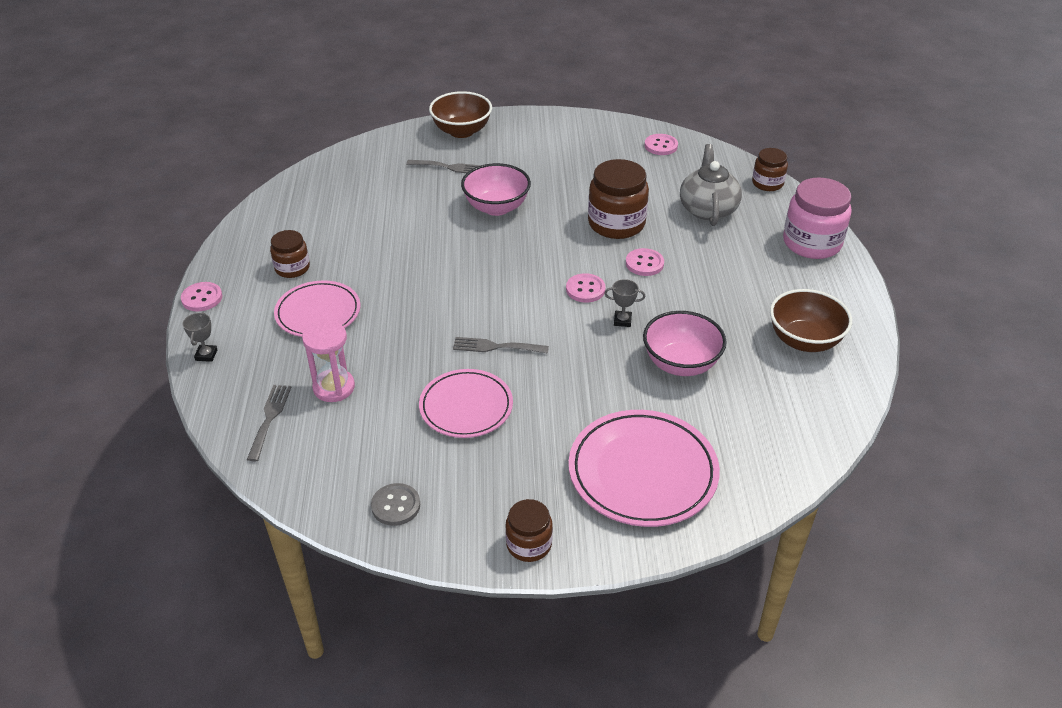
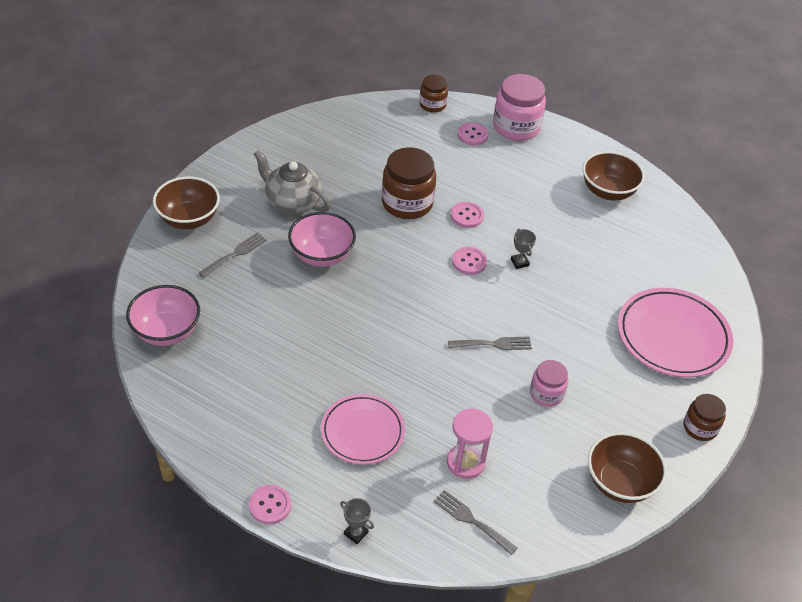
camera: 60 degrees left, 5 degrees up
brown jar [270,230,310,278] -> none
grey button [371,483,420,526] -> brown bowl [588,432,667,503]
pink plate [419,369,513,438] -> pink jar [530,360,568,407]
grey fork [453,337,549,354] -> grey fork turned 135 degrees counterclockwise [448,337,532,350]
grey trophy [604,279,645,327] -> grey trophy turned 60 degrees counterclockwise [511,229,536,269]
pink bowl [643,311,727,376] -> pink bowl moved to [126,285,200,346]
pink button [645,134,678,155] -> pink button moved to [457,122,489,145]
grey teapot [680,144,742,226] -> grey teapot moved to [254,150,331,214]

